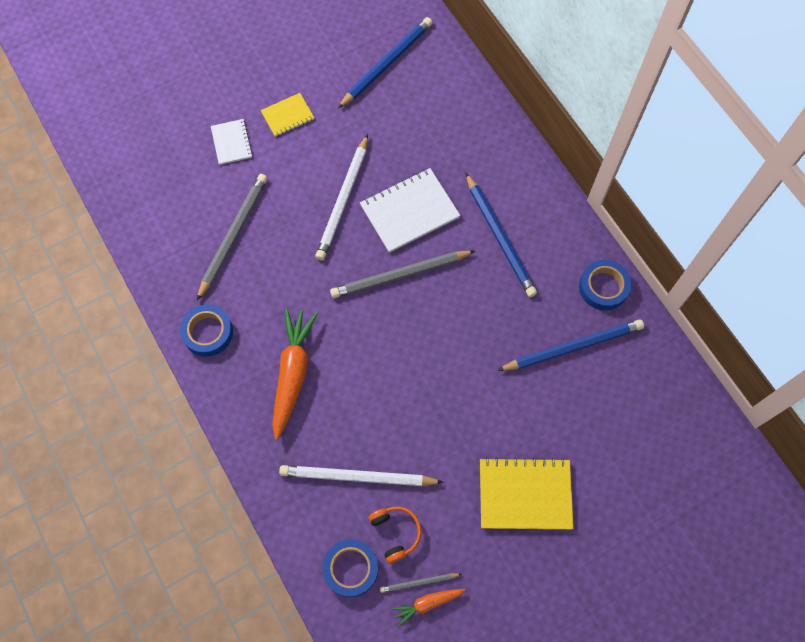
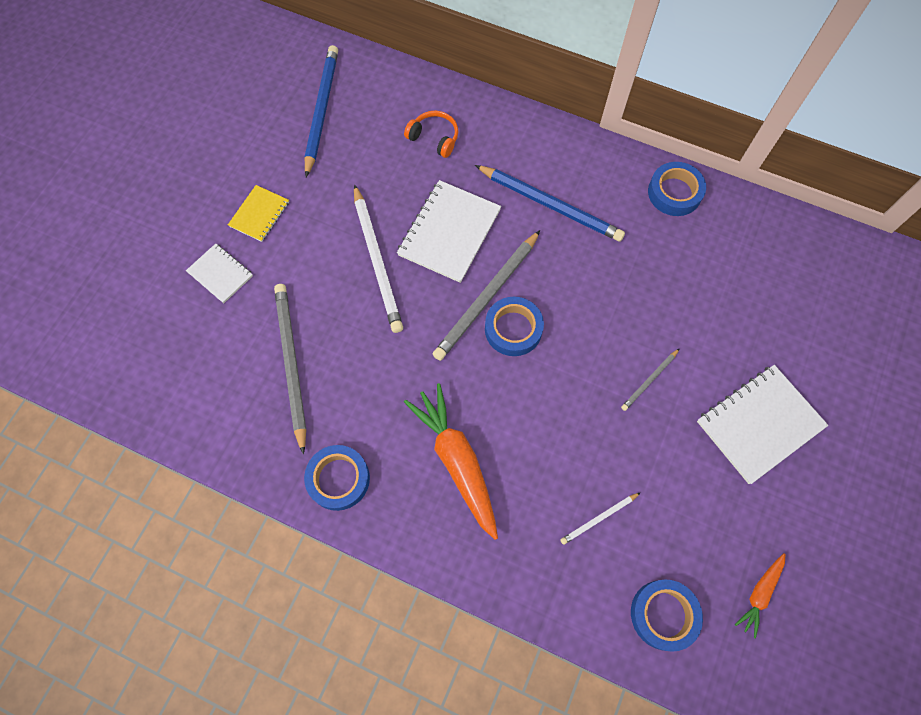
camera: 35 degrees left, 0 degrees up
white pencil [279,465,444,486] -> white pencil [560,492,641,545], size x0.49
orange headphones [369,507,421,563] -> orange headphones moved to [404,111,458,158]
grey pencil [380,573,461,593] -> grey pencil moved to [621,348,680,411]
yellow notebook [480,457,574,529] -> white notebook [697,365,828,484]
blue pencil [497,319,644,371] -> none
none -> blue tape [485,297,544,356]

